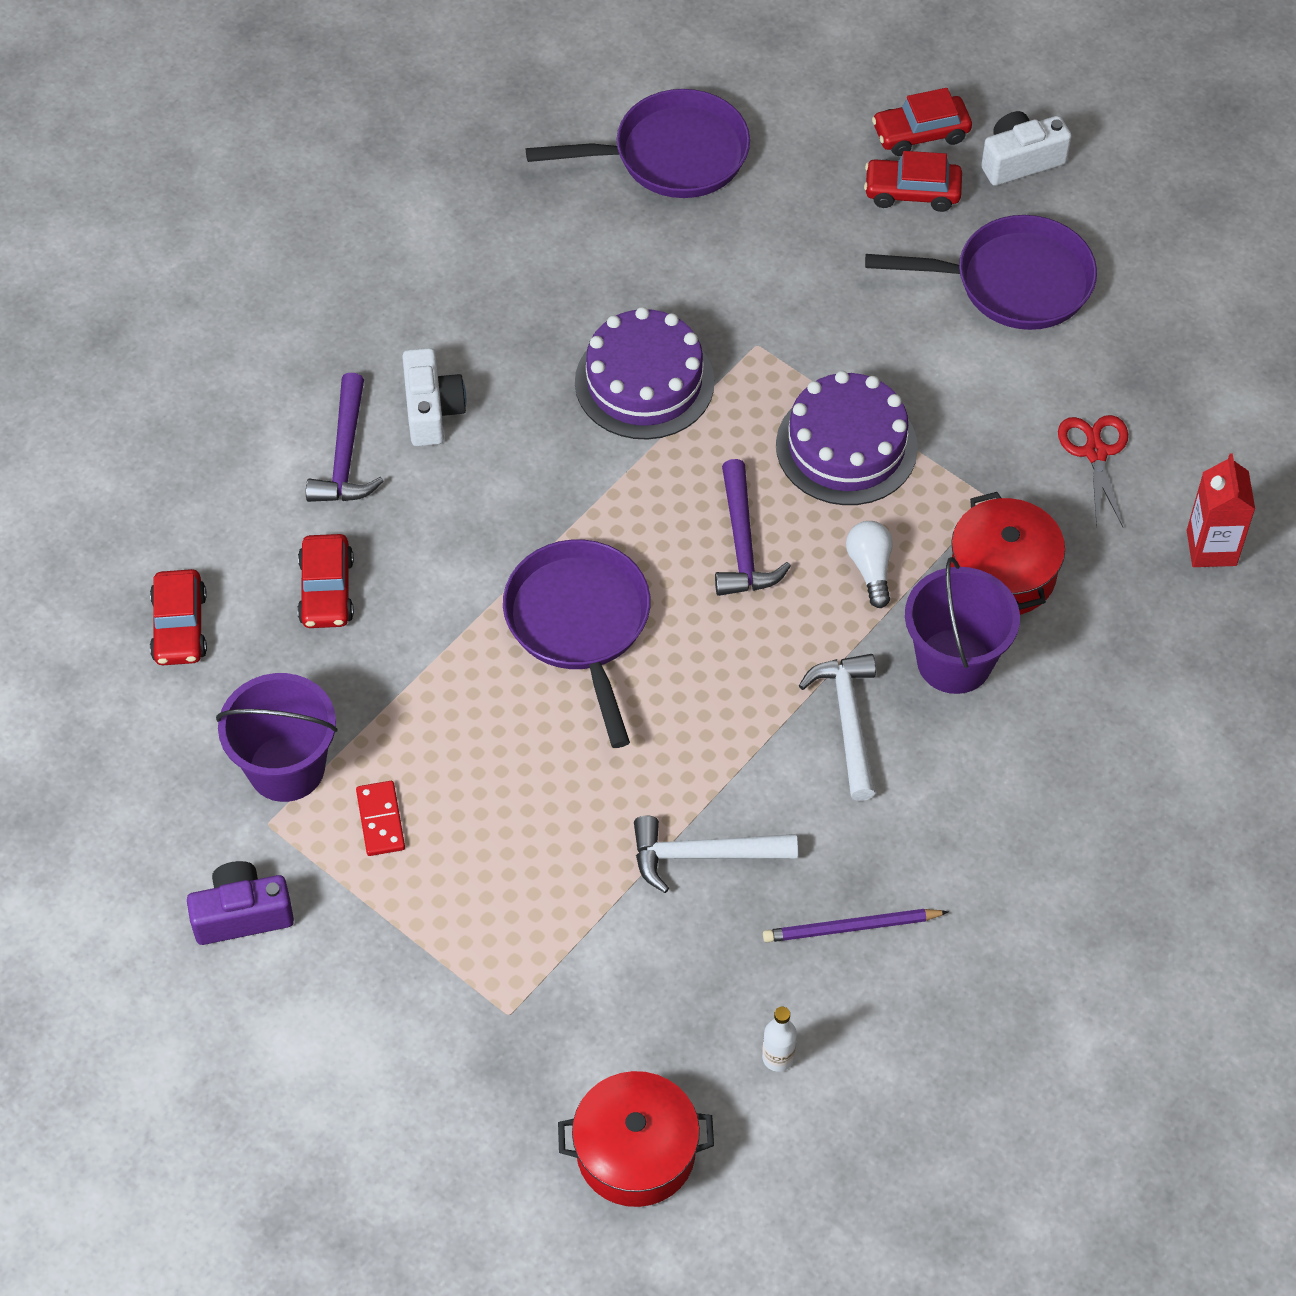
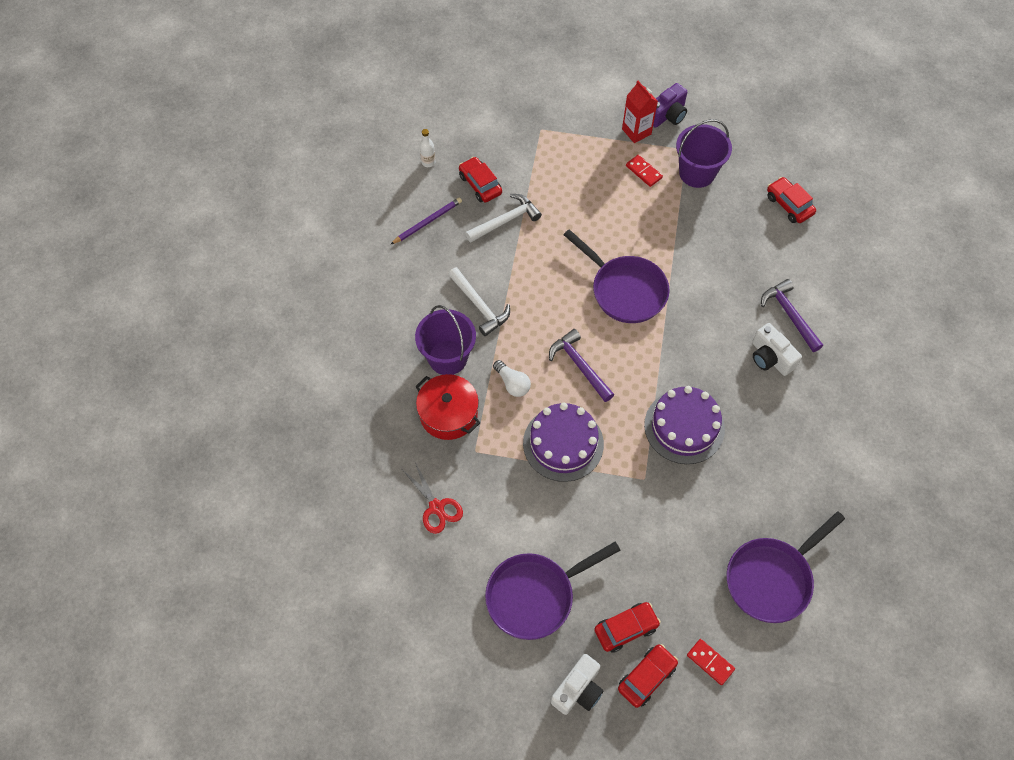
camera: 150 degrees right, 5 degrees up
red car [297,534,354,628] -> red car moved to [459,157,502,202]
red pot [558,1071,714,1207] -> none
red carton [1187,453,1255,567] -> red carton moved to [622,81,658,143]
none -> red domino [687,639,735,685]

